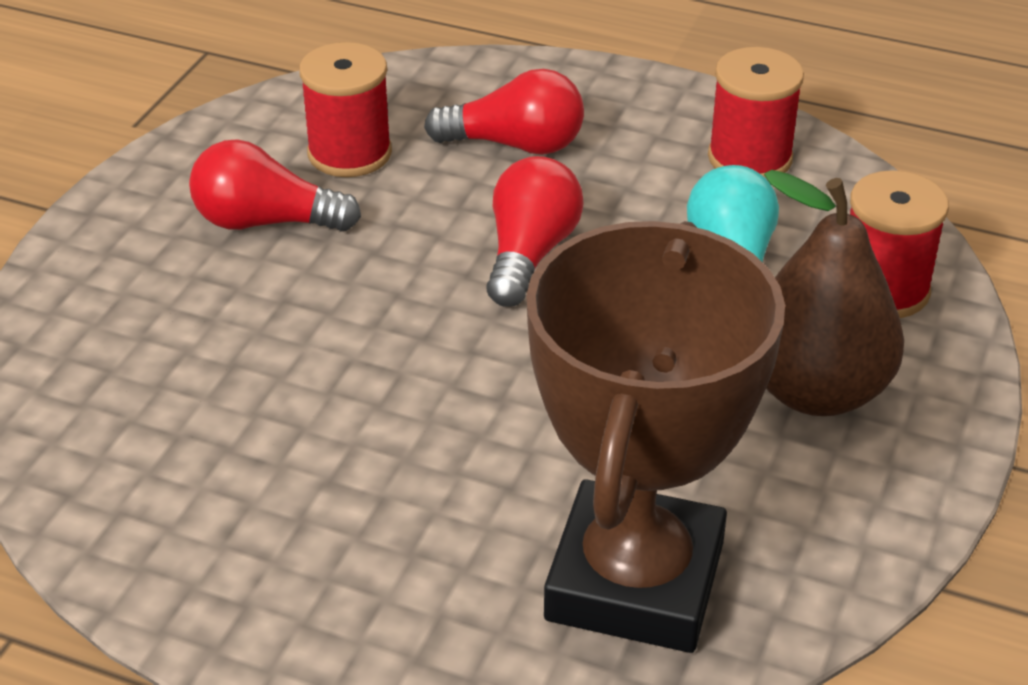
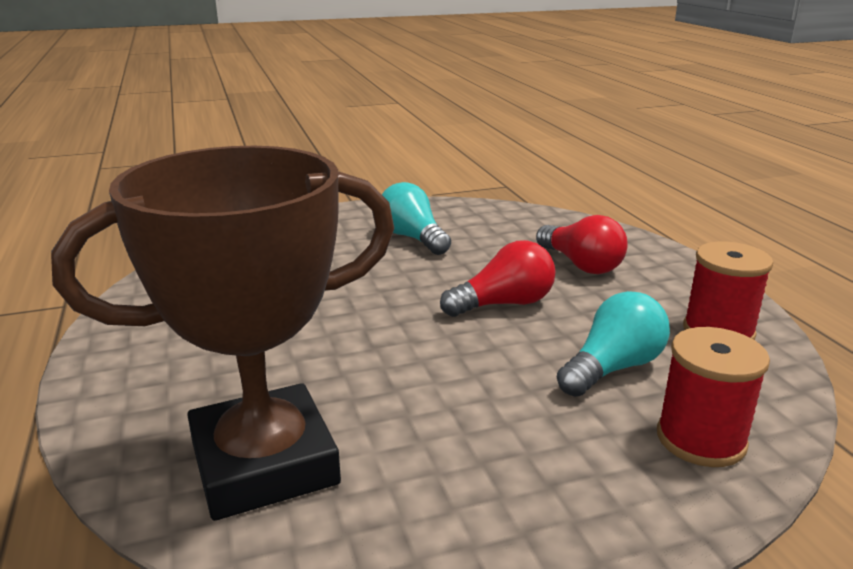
camera: 50 degrees right, 15 degrees down
red light bulb [189,139,361,231] -> turquoise light bulb [382,182,451,255]
red spool [299,42,392,177] -> none
brown pear [764,170,904,416] -> none

